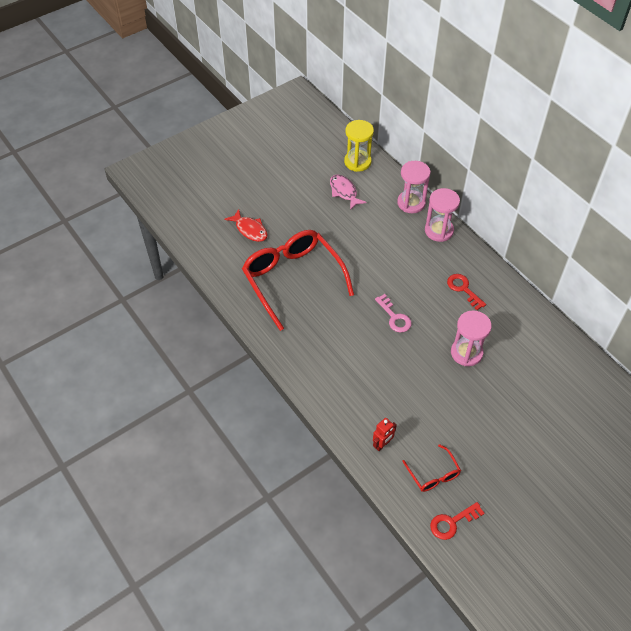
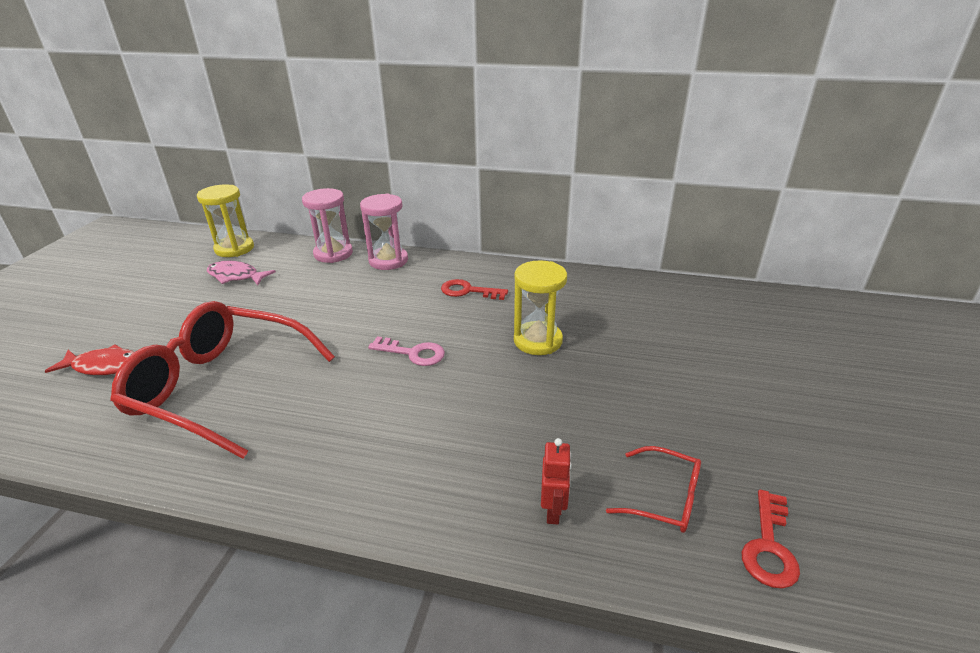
camera: 40 degrees left, 20 degrees down
pink hourglass [451,310,492,366] -> yellow hourglass [514,260,567,355]

